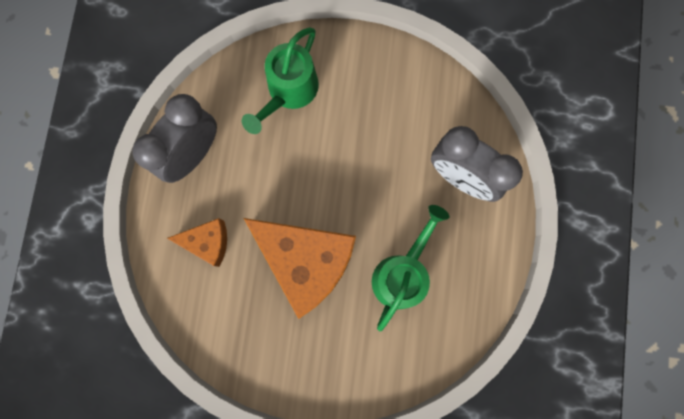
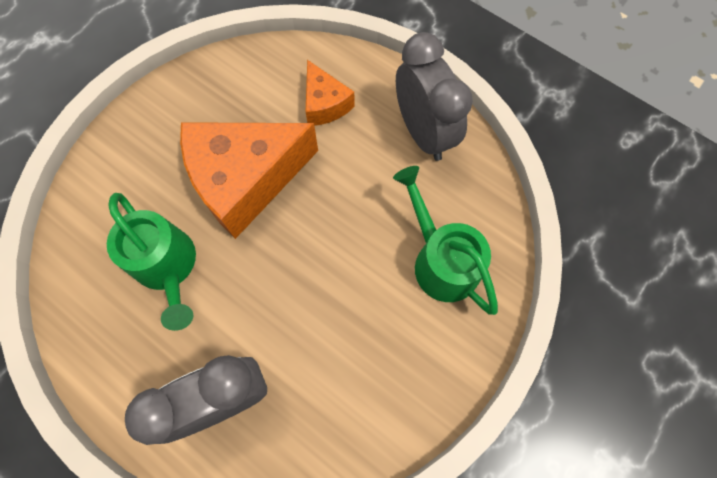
camera: 120 degrees right, 10 degrees down
orange cheese [167,218,227,267] -> orange cheese turned 60 degrees counterclockwise [306,60,355,126]

